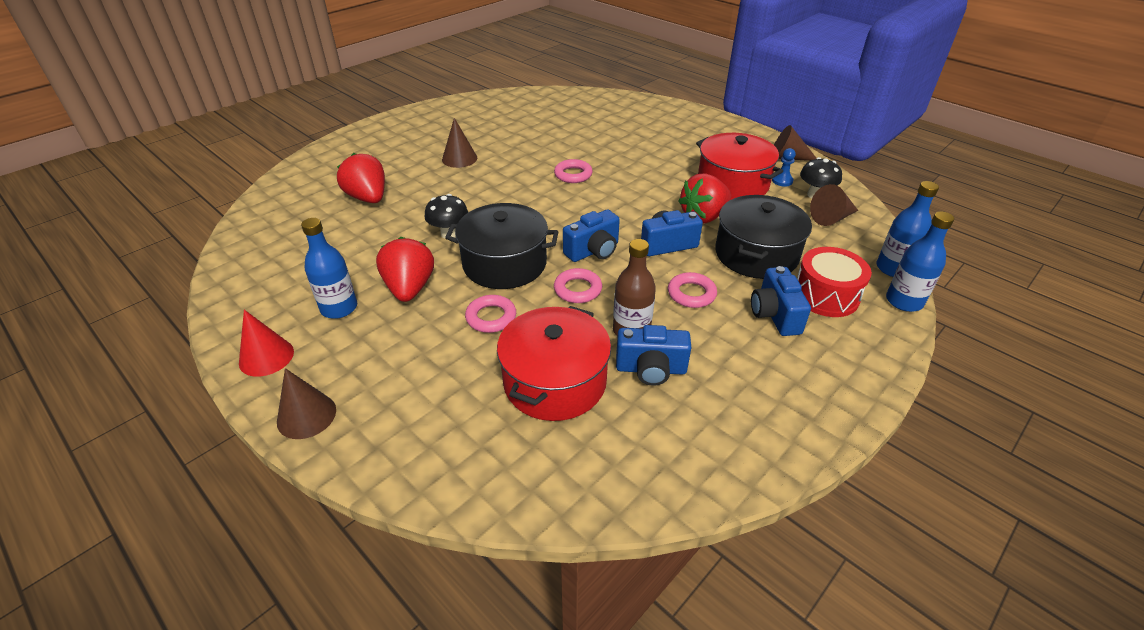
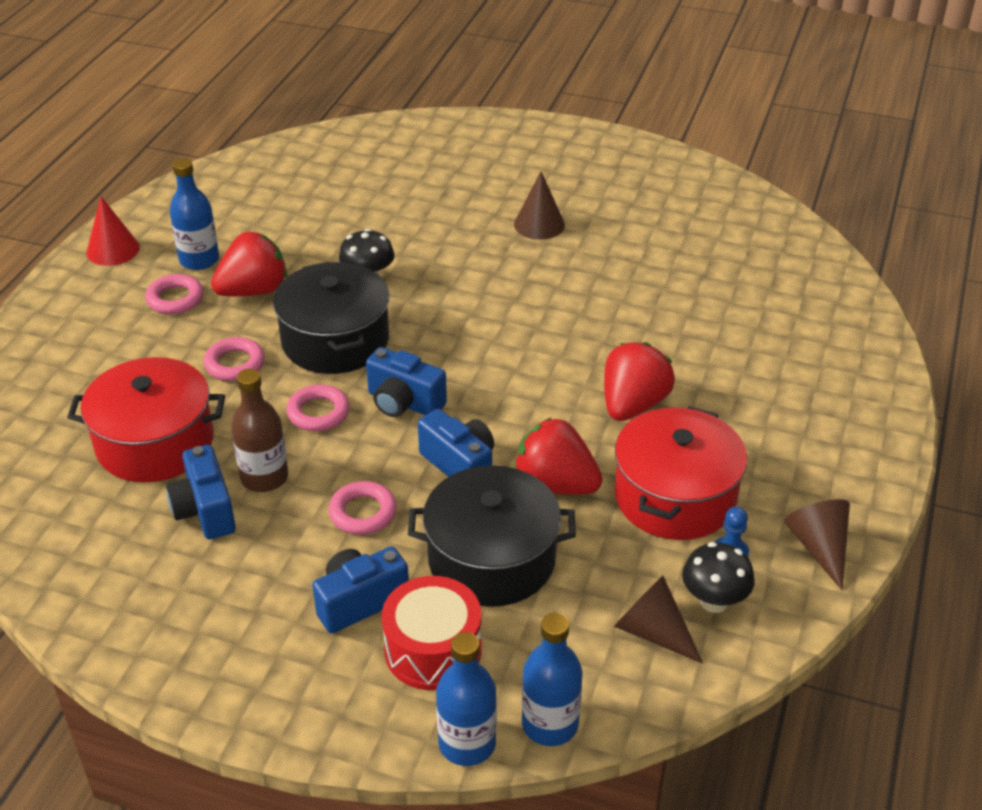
camera: 65 degrees right, 0 degrees up
brown cone [277,368,336,439] -> none
red strawberry [337,153,385,203] -> red strawberry moved to [604,342,675,421]
pink ring [554,159,593,183] -> pink ring moved to [145,274,203,314]

